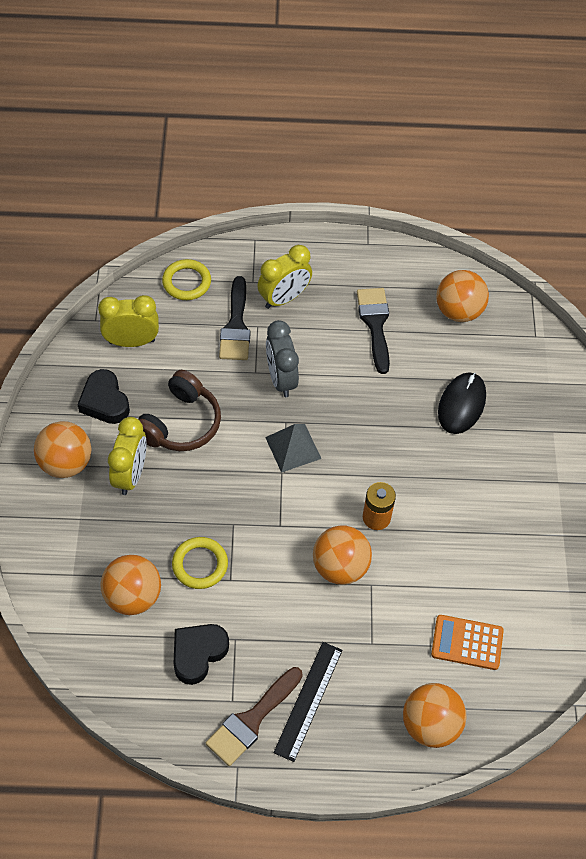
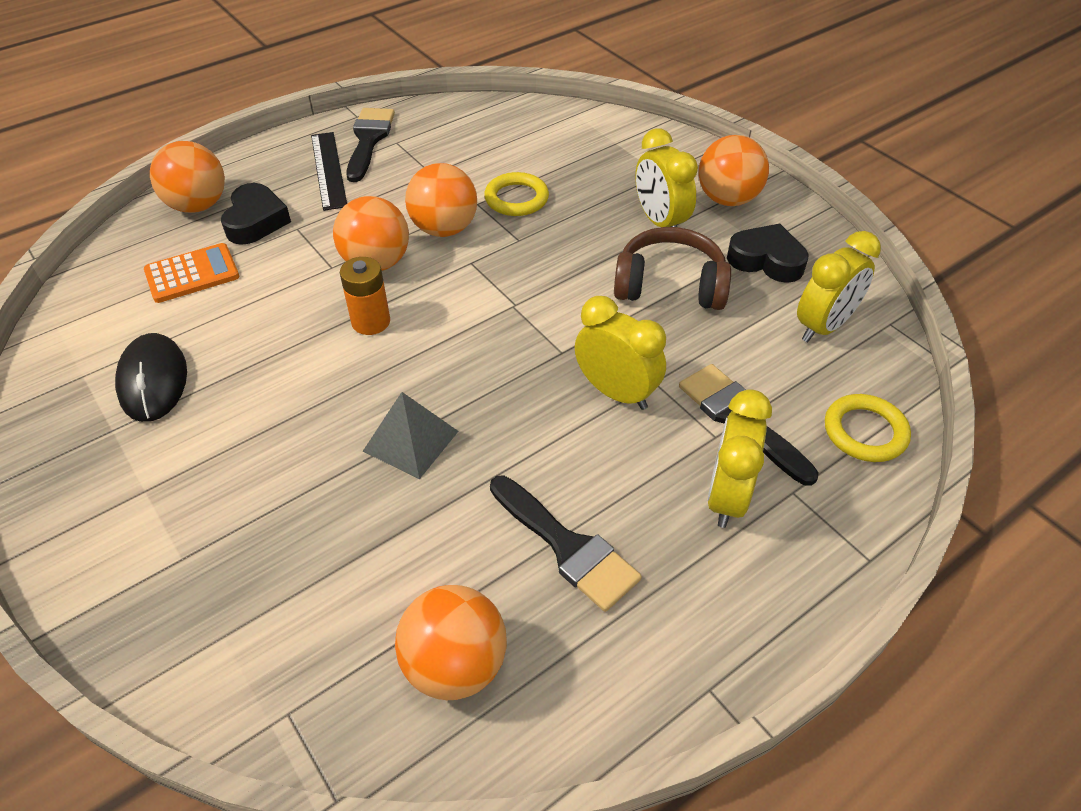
camera: 145 degrees right, 10 degrees down
orange ball [100,555,161,615] -> orange ball moved to [405,163,477,237]
brown headphones [138,370,221,451] -> brown headphones turned 105 degrees clockwise [614,227,731,310]
black heart [173,624,229,685] -> black heart moved to [221,183,291,245]
brown brush [206,667,303,766] -> black brush [346,108,395,182]
grey pyramid [265,424,322,473] -> grey pyramid moved to [363,392,458,479]
grey clock [266,320,299,397] -> yellow clock [575,296,666,410]
black mouse [438,372,486,434] -> black mouse moved to [115,333,187,422]

